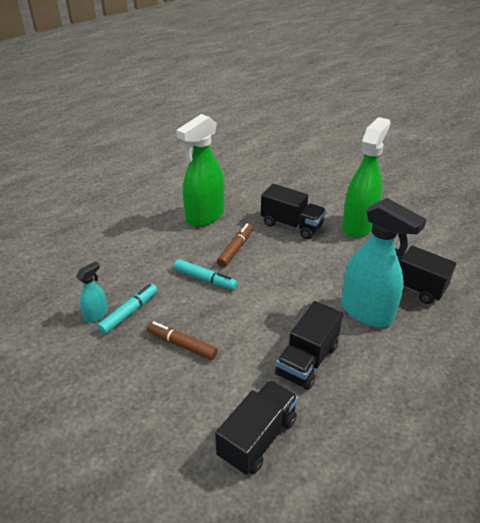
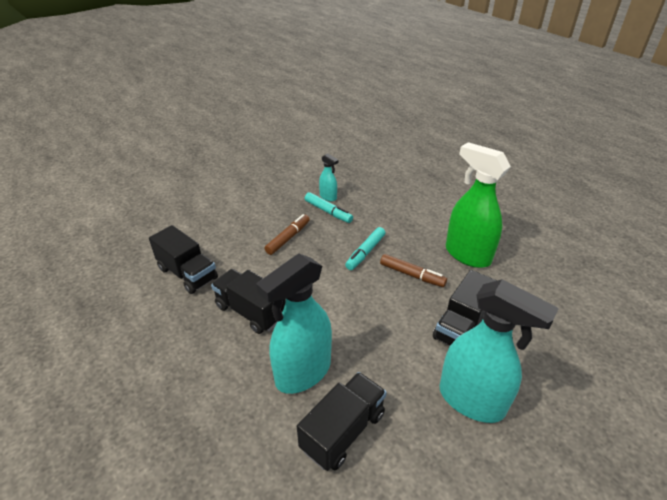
camera: 95 degrees right, 0 degrees up
green spray bottle [342,117,391,238] -> turquoise spray bottle [440,279,559,423]

